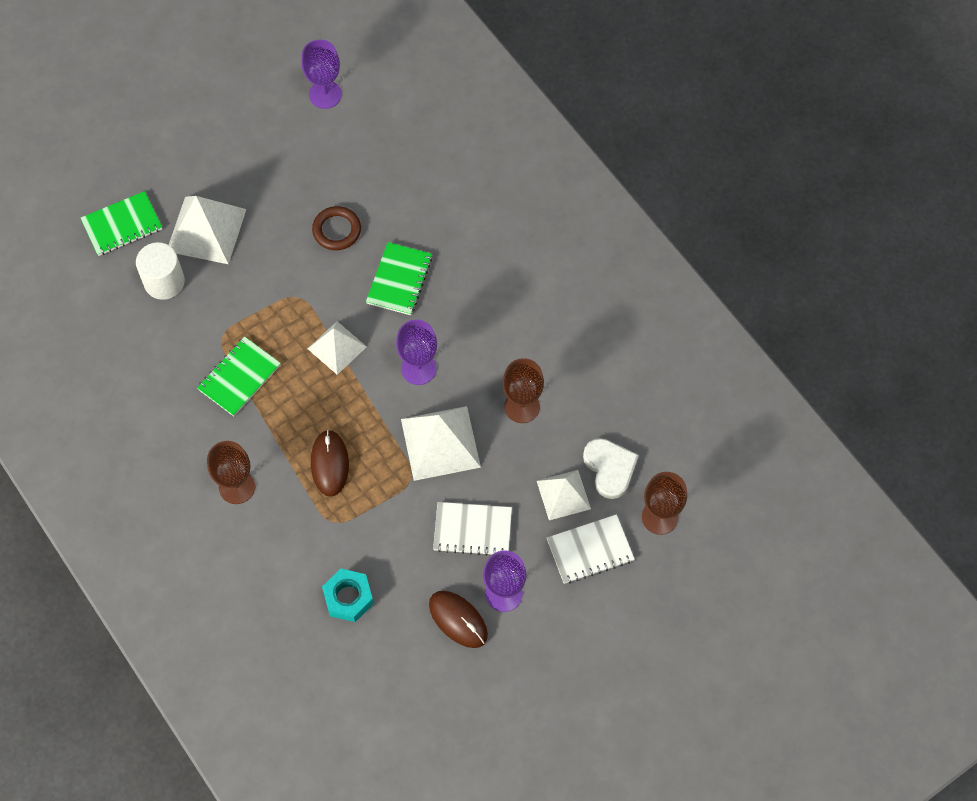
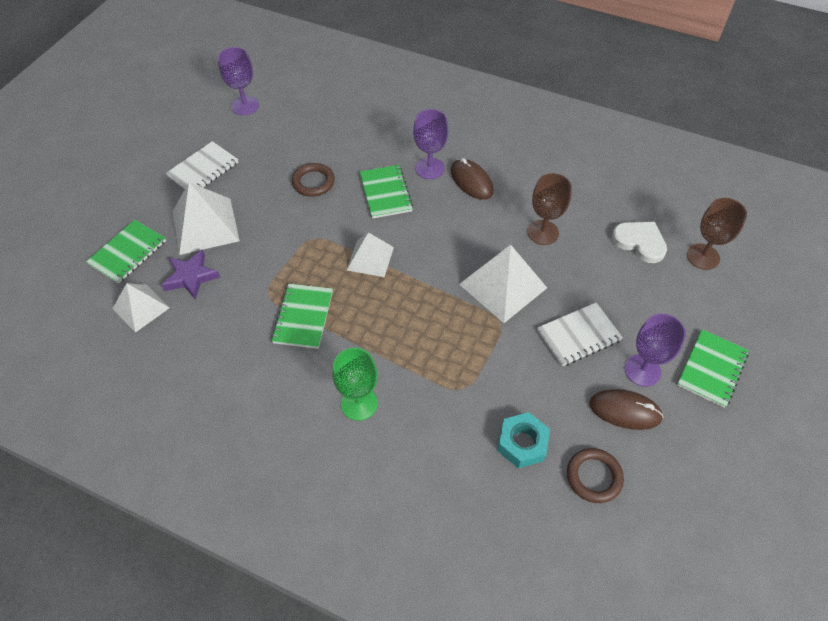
camera: 30 degrees left, 10 degrees down
white cylinder [136,242,185,300] -> purple star [162,249,220,300]
brown goblet [207,441,255,504] -> green goblet [332,348,378,421]
brown mouse [311,430,349,497] -> brown mouse moved to [451,158,494,200]
purple goblet [396,320,437,385] -> purple goblet moved to [413,109,448,179]
white pyramid [537,470,591,520] -> white pyramid moved to [112,283,170,333]
white notebook [547,514,635,584] -> white notebook moved to [166,141,238,189]
none -> brown ring [567,448,624,503]
none -> green notebook [677,329,749,408]

